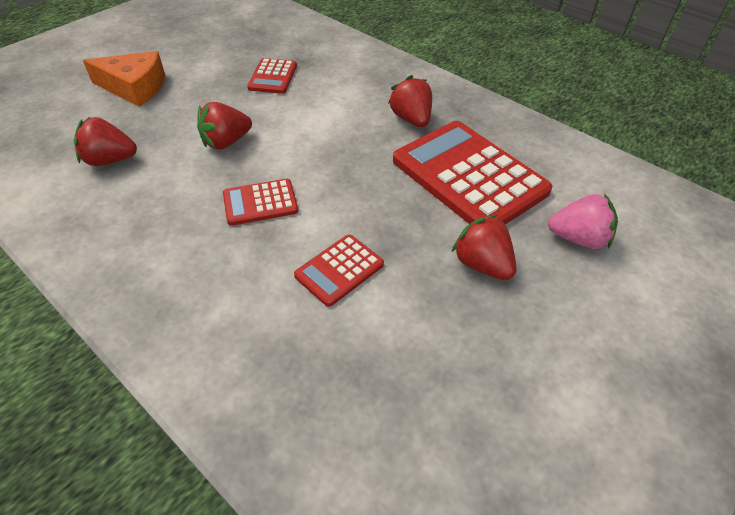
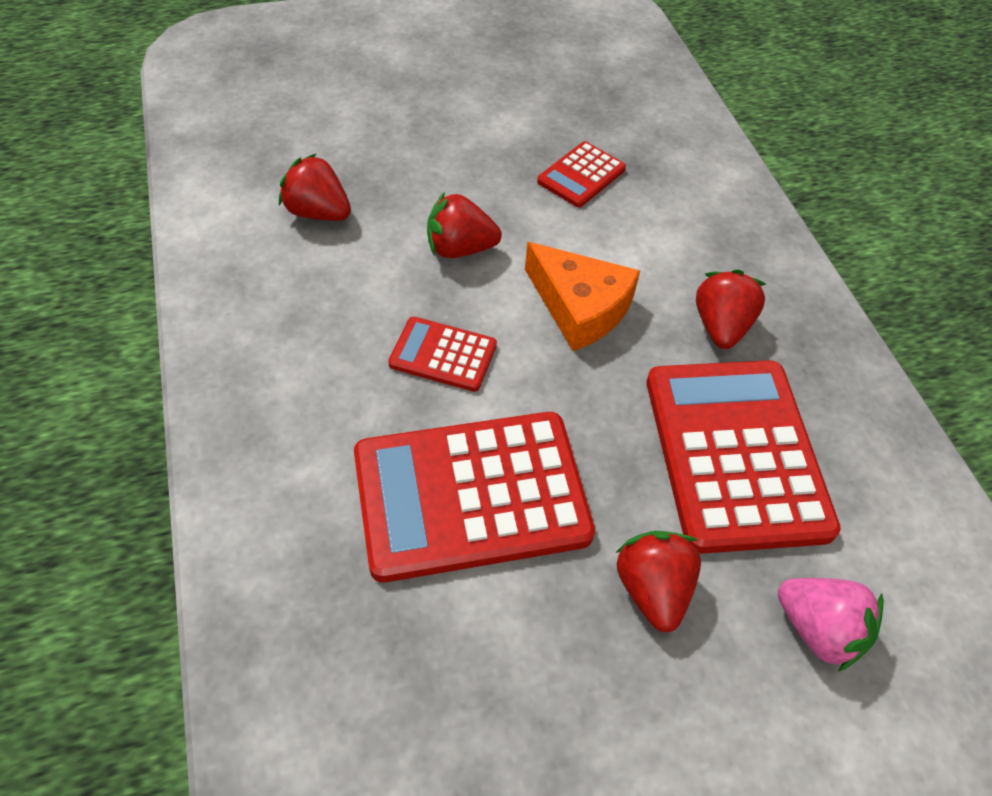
camera: 30 degrees right, 5 degrees up
orange cheese [83,51,165,107] -> orange cheese moved to [525,242,640,351]
red calculator [294,235,384,307] -> red calculator [354,412,595,582], size x2.07

